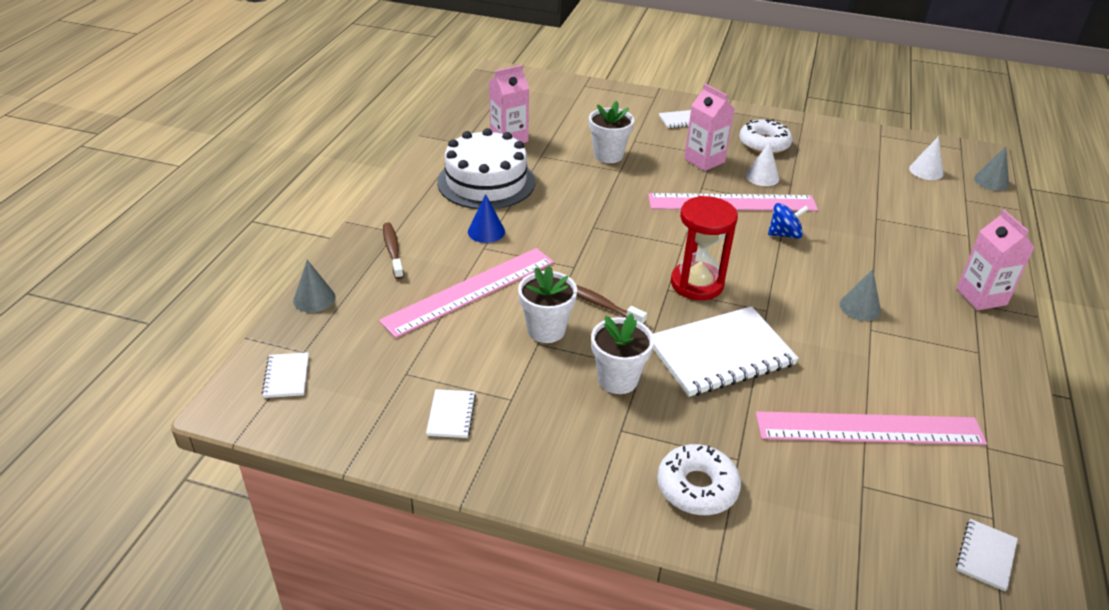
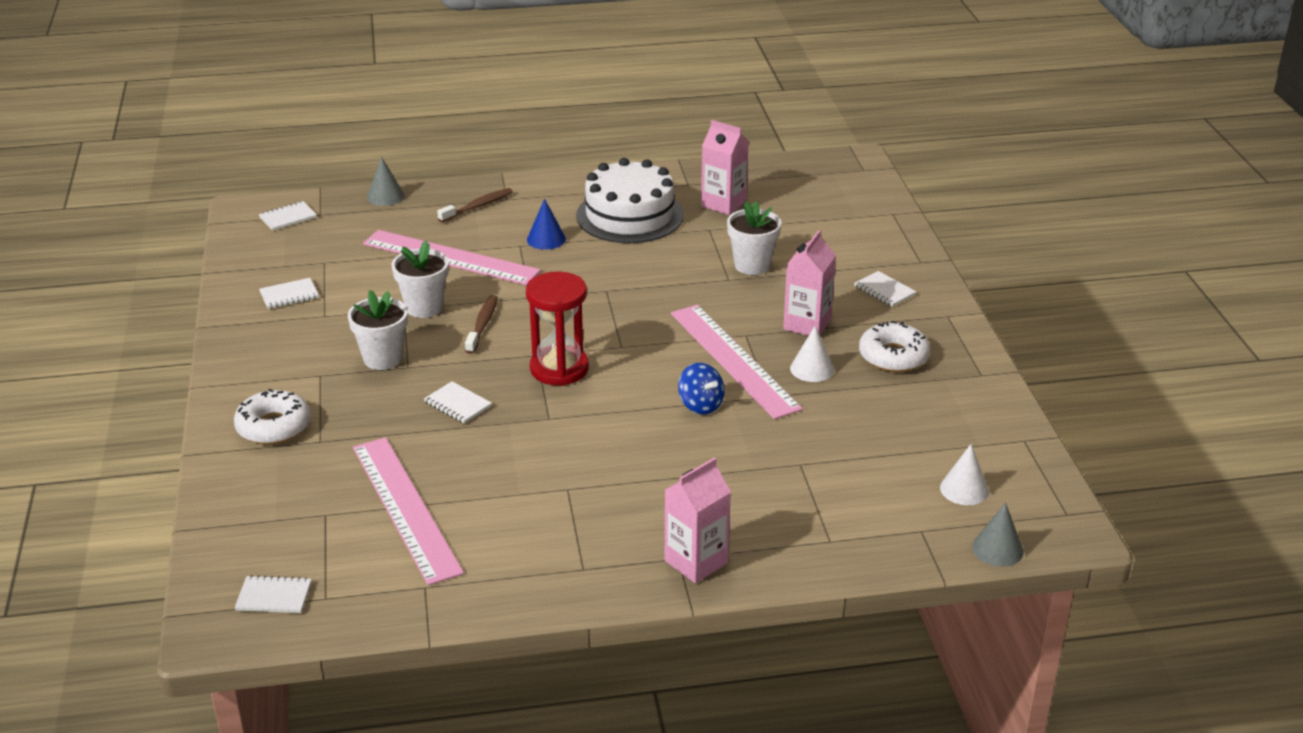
camera: 65 degrees right, 5 degrees down
white notebook [653,306,799,397] -> white notebook [424,381,492,424], size x0.44
grey cone [839,269,881,321] -> none

